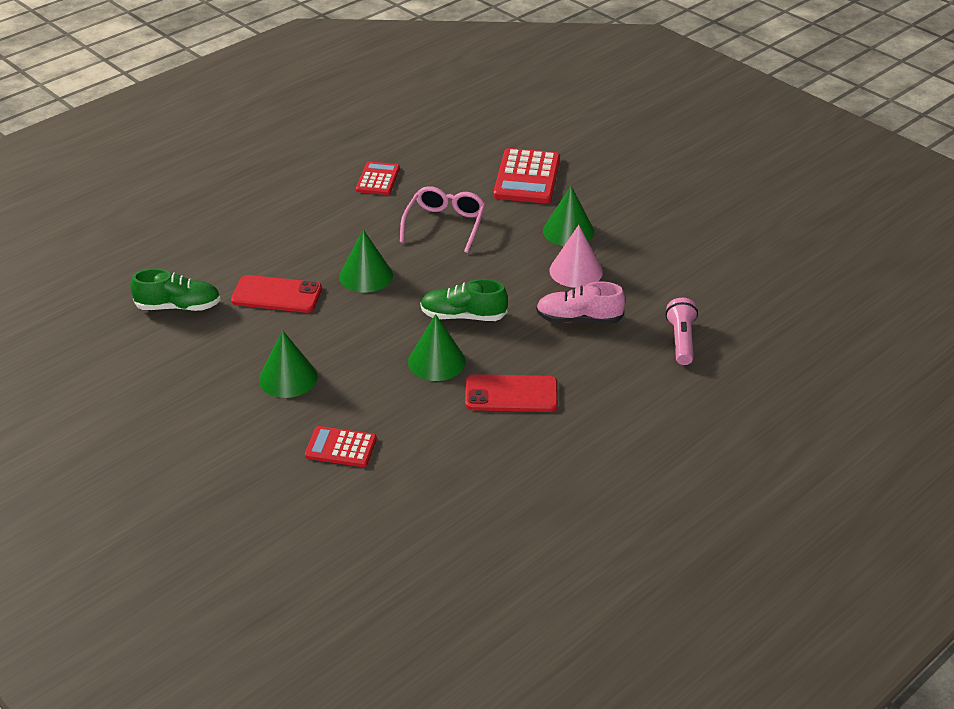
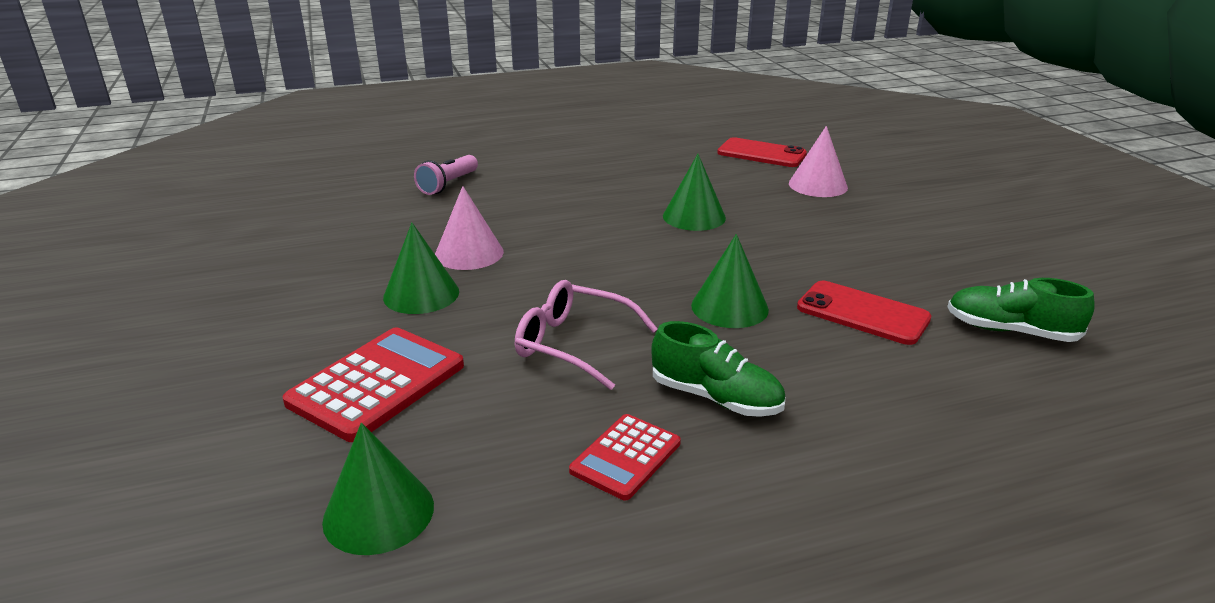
camera: 155 degrees left, 10 degrees down
green cone [259,330,318,398] -> green cone moved to [322,423,434,555]
red calculator [305,426,377,467] -> pink cone [789,126,848,197]
pink glasses [400,186,486,253] -> pink glasses turned 75 degrees clockwise [515,280,658,390]
green shoe [420,279,508,321] -> green shoe moved to [651,321,785,417]
red phone [465,374,558,412] -> red phone moved to [717,137,807,167]
pink shoe [536,282,625,324] -> none

